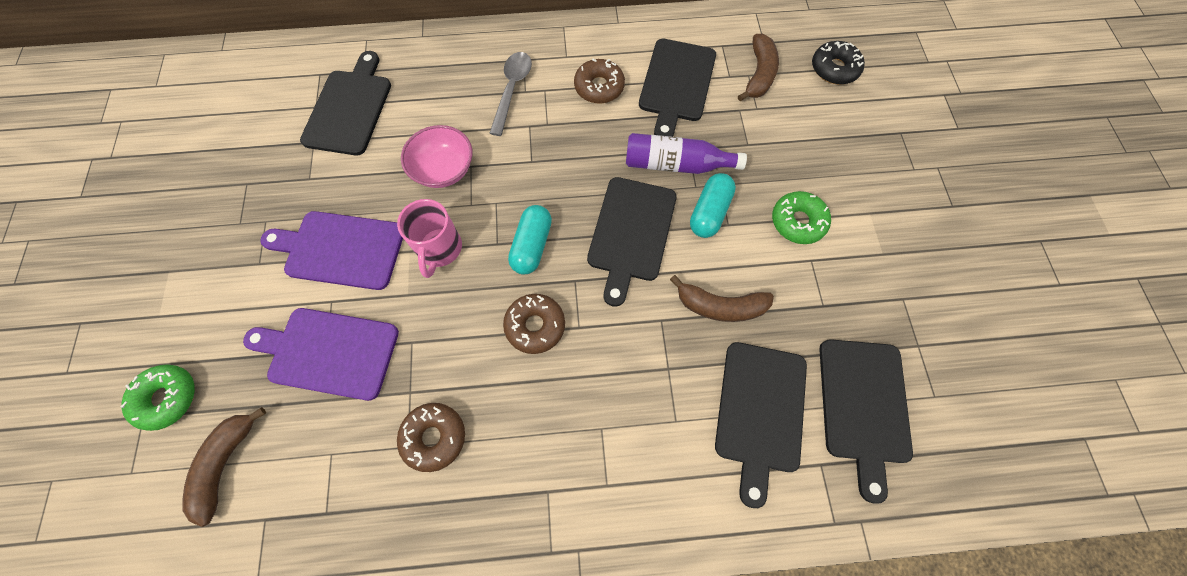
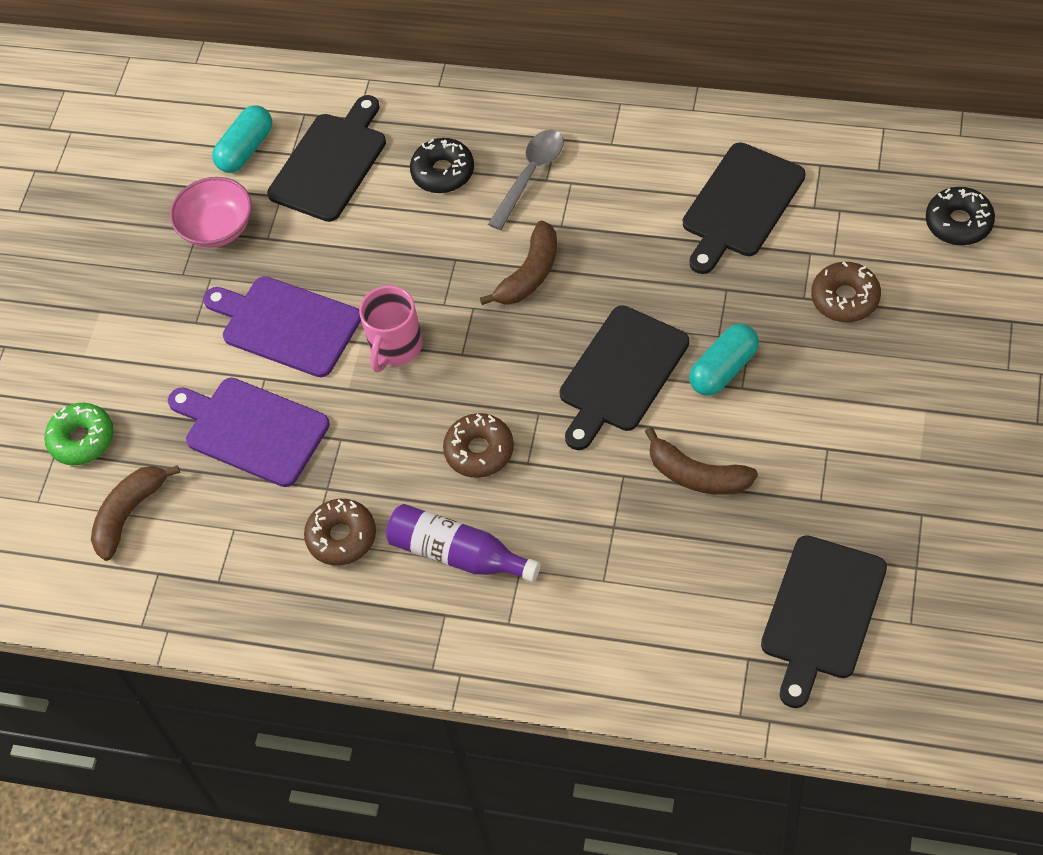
camera: 25 degrees right, 10 degrees down
pink bowl [401,125,472,188] -> pink bowl moved to [170,177,252,248]
turquoise capsule [508,205,552,274] -> turquoise capsule moved to [212,106,272,173]
brown donut [574,59,625,103] -> brown donut moved to [811,262,881,322]
purple bottle [626,133,747,174] -> purple bottle moved to [386,504,540,582]
black cutting board [715,342,807,508] -> none
brown banana [738,34,779,101] -> brown banana moved to [480,221,557,305]
green donut [772,191,831,244] -> none
none -> black donut [410,138,474,193]

